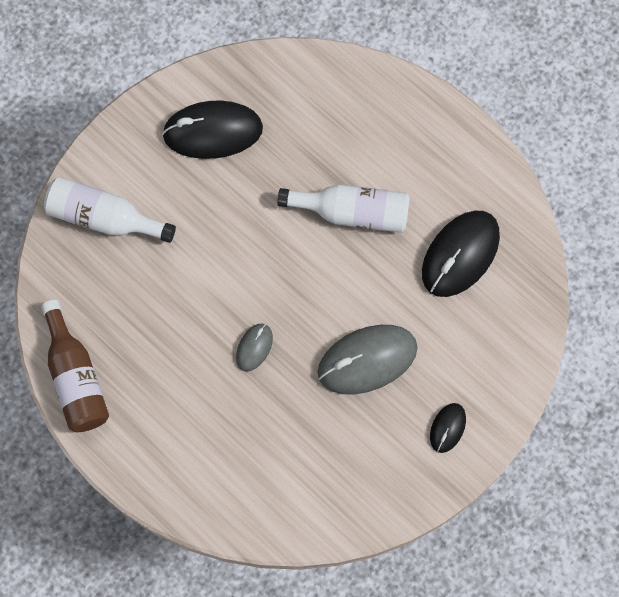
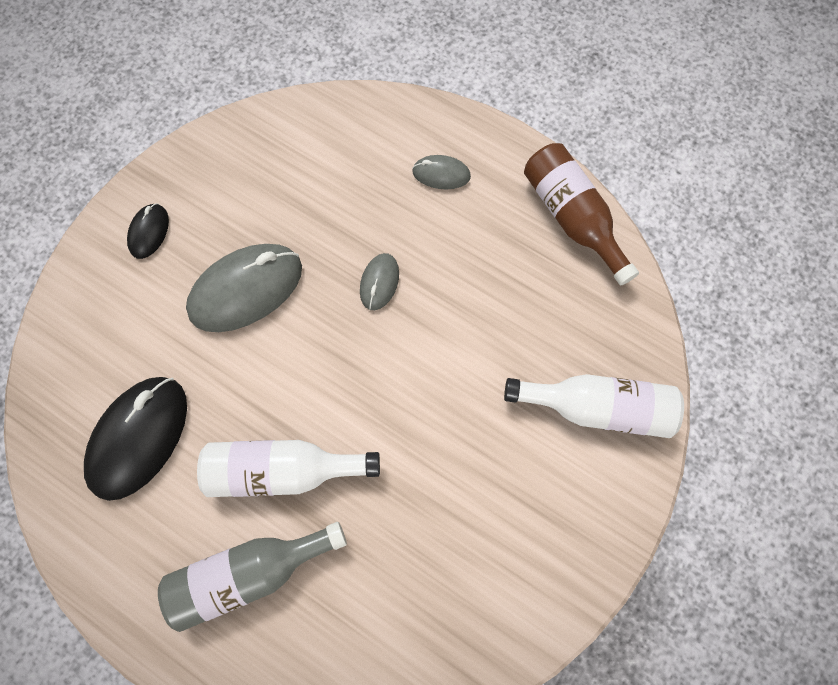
camera: 170 degrees right, 0 degrees up
black mouse [162,100,263,159] -> none
none -> grey bottle [158,522,347,632]
none -> grey mouse [412,155,471,189]

